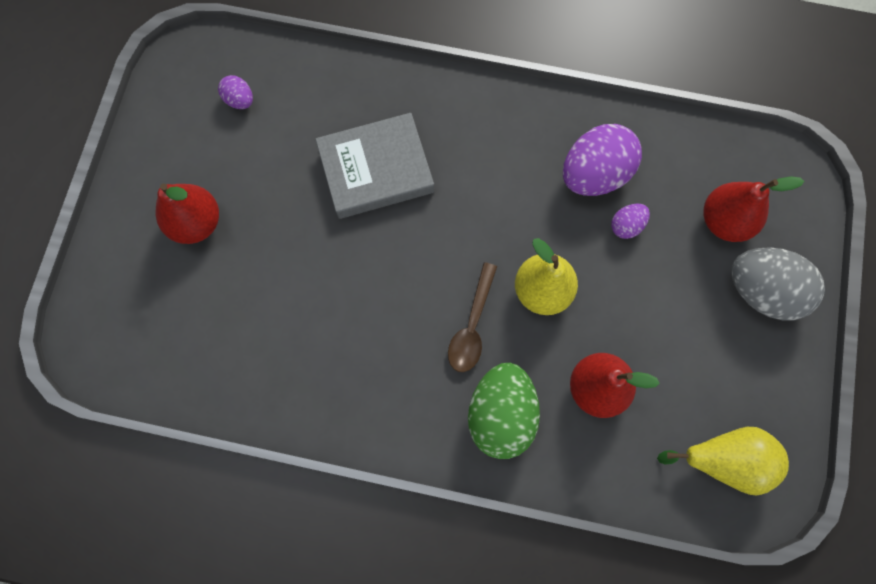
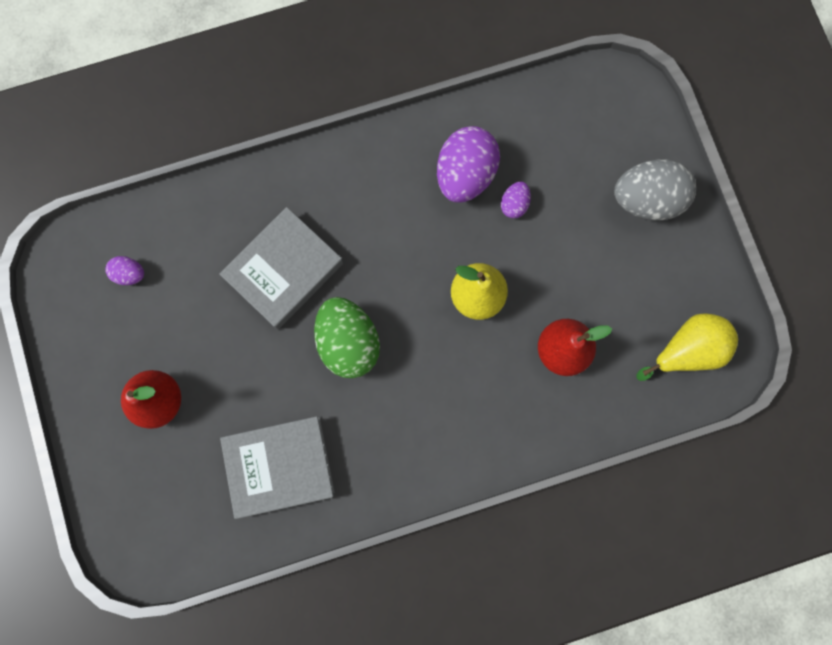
camera: 30 degrees left, 5 degrees up
brown spoon [448,262,497,372] -> none
green egg [468,363,540,459] -> green egg moved to [314,297,380,378]
red pear [704,177,804,242] -> none
none -> grey book [220,416,335,519]

